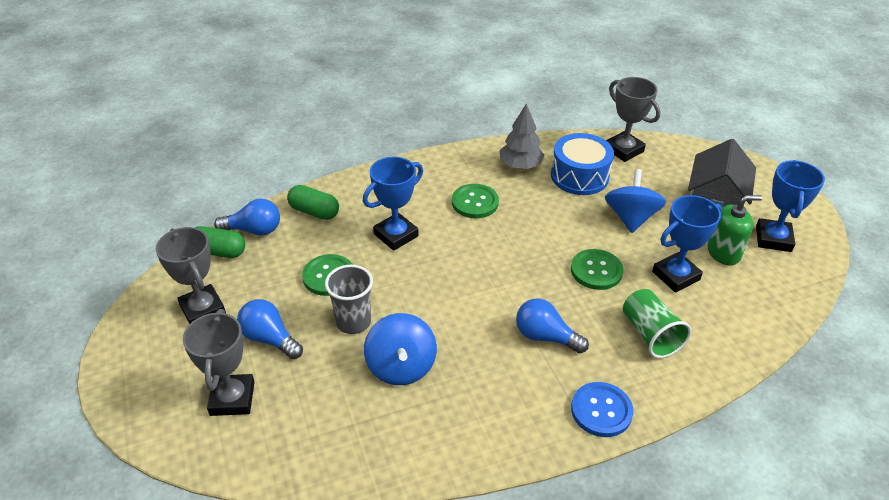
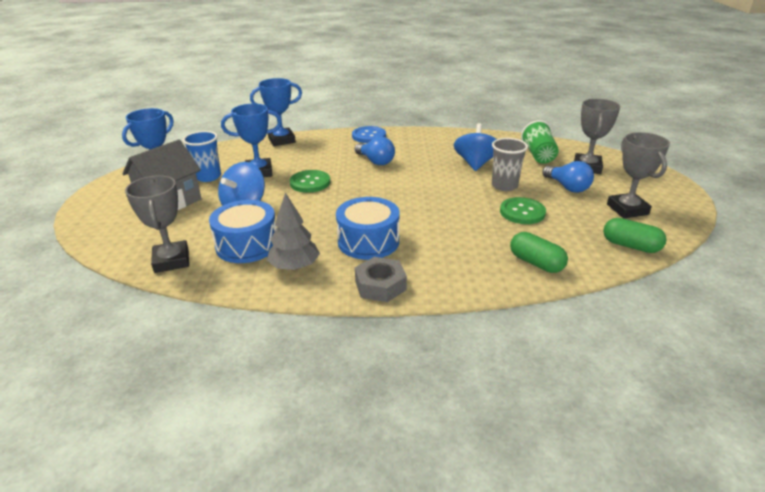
camera: 160 degrees left, 10 degrees down
blue light bulb [214,198,280,235] -> none
blue trophy [363,157,423,251] -> blue trophy moved to [250,78,302,146]
green button [452,184,499,218] -> blue drum [336,197,399,260]
green cup [623,289,691,358] -> green cup moved to [521,120,559,164]
green soap dispenser [708,195,762,265] -> blue cup [183,131,221,182]
none -> grey nut [355,257,407,302]

